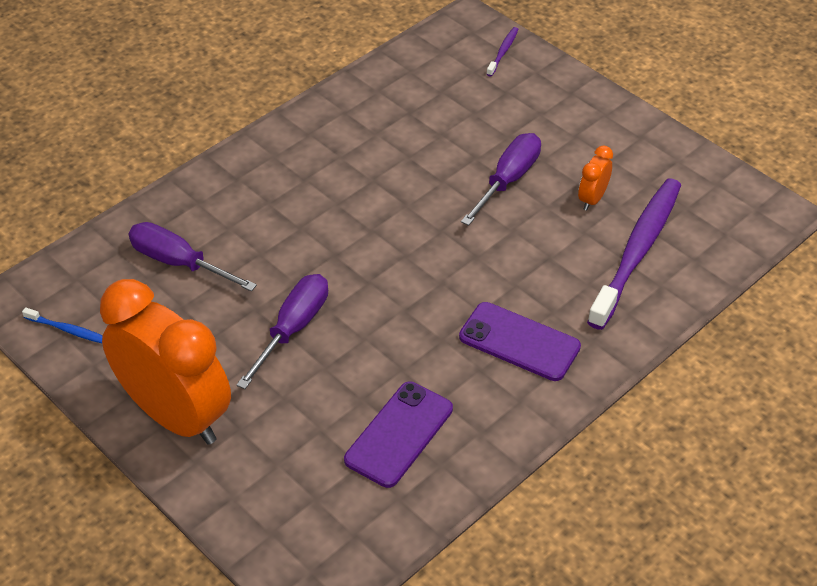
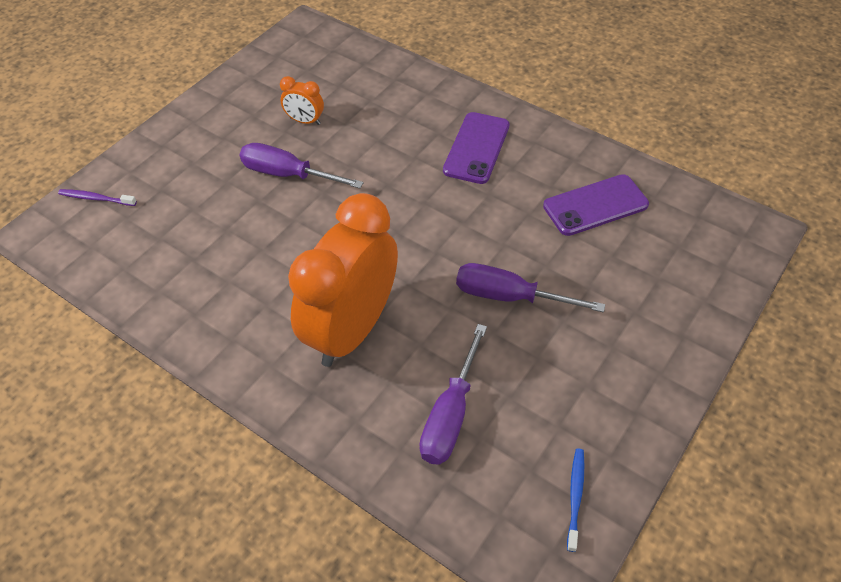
camera: 100 degrees left, 5 degrees up
orange clock [100,279,231,445] -> orange clock moved to [288,193,398,367]
purple phone [344,382,453,488] -> purple phone turned 45 degrees counterclockwise [543,174,649,236]
purple toothbrush [587,179,681,330] -> none

